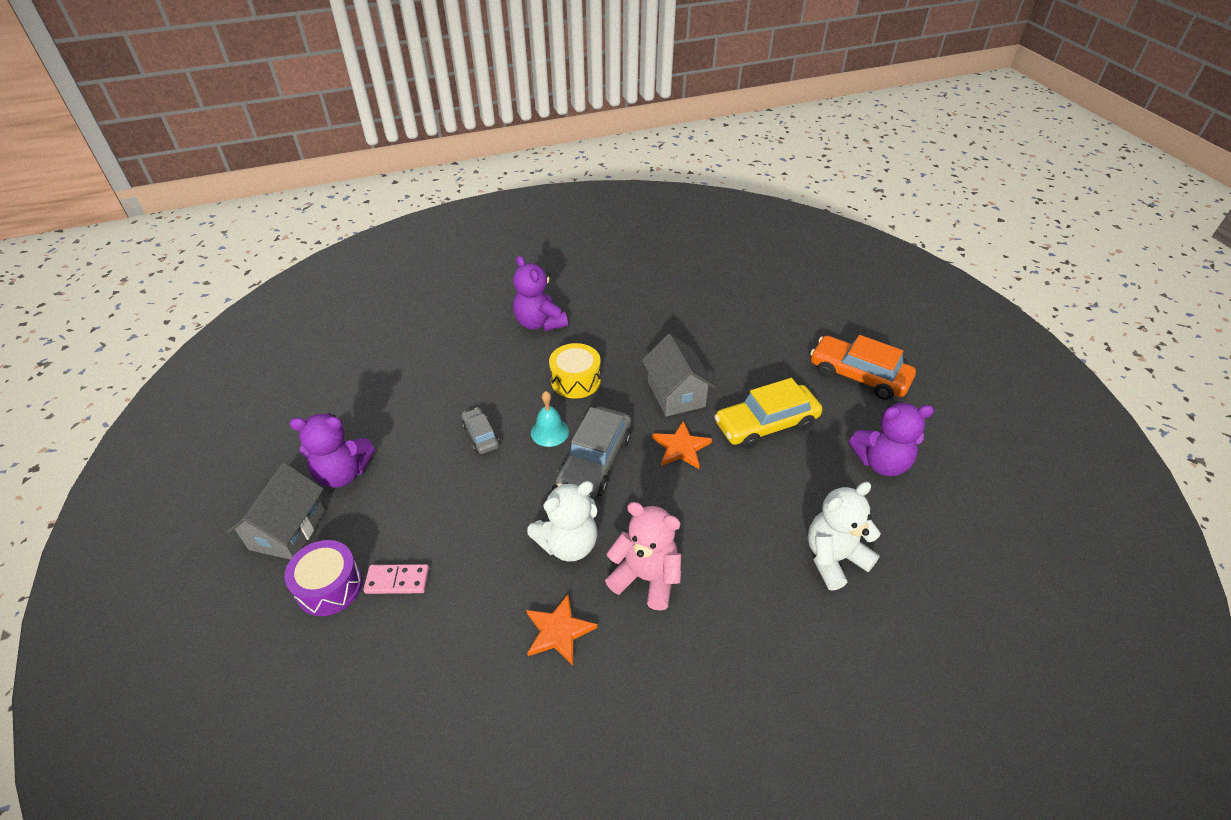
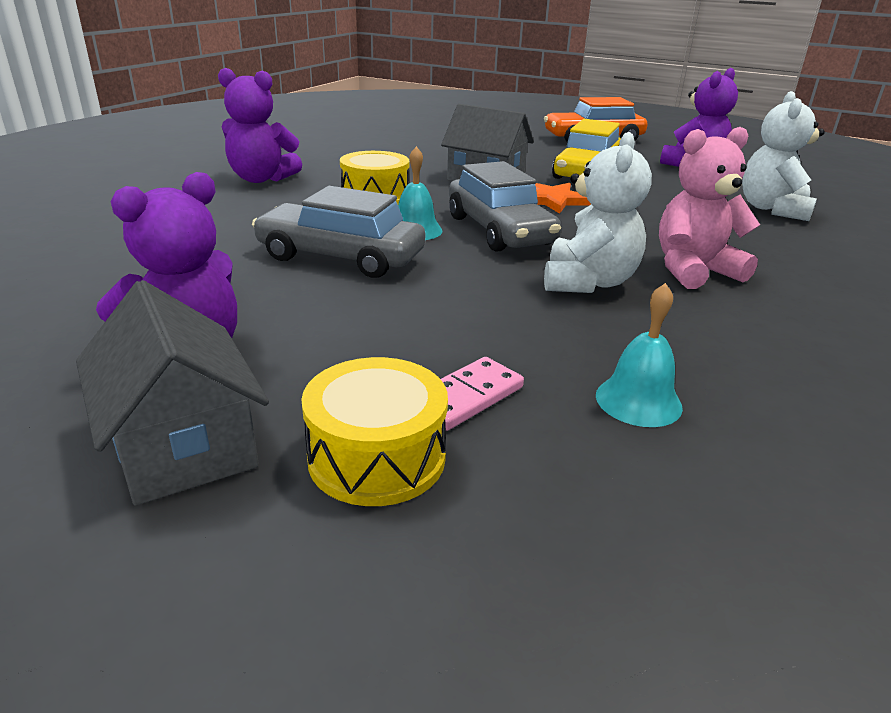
camera: 45 degrees left, 15 degrees down
purple drum [285,540,362,616] -> yellow drum [301,357,448,506]
grey car [462,407,499,454] -> grey car [252,186,425,278], size x1.88
orange star [526,594,597,665] -> none
none -> turquoise bell [596,283,683,427]

